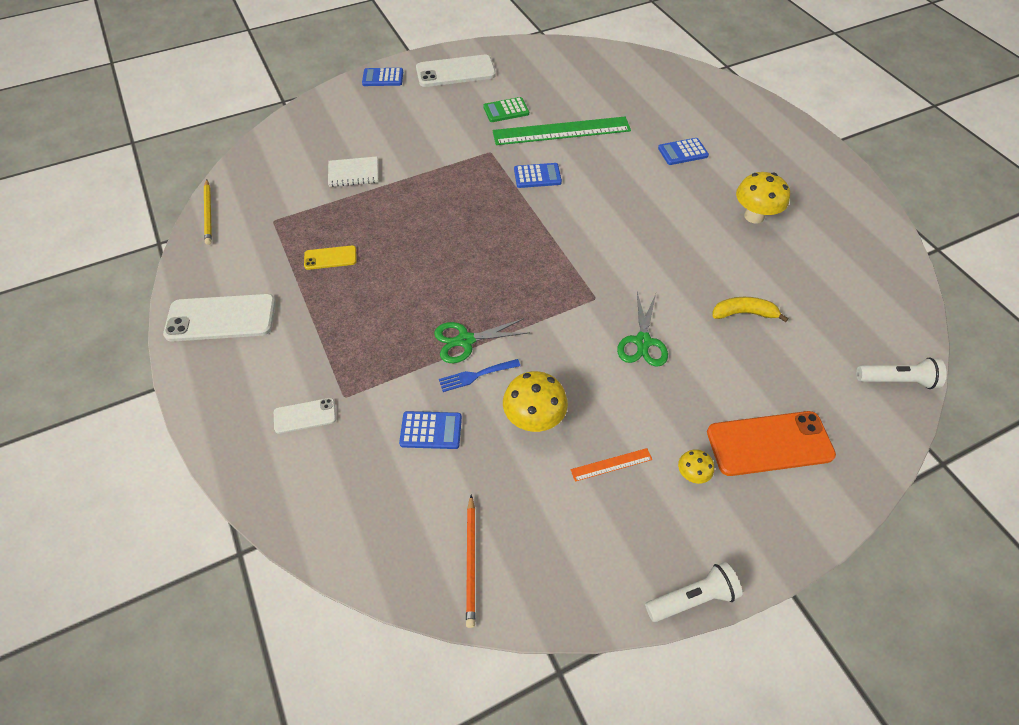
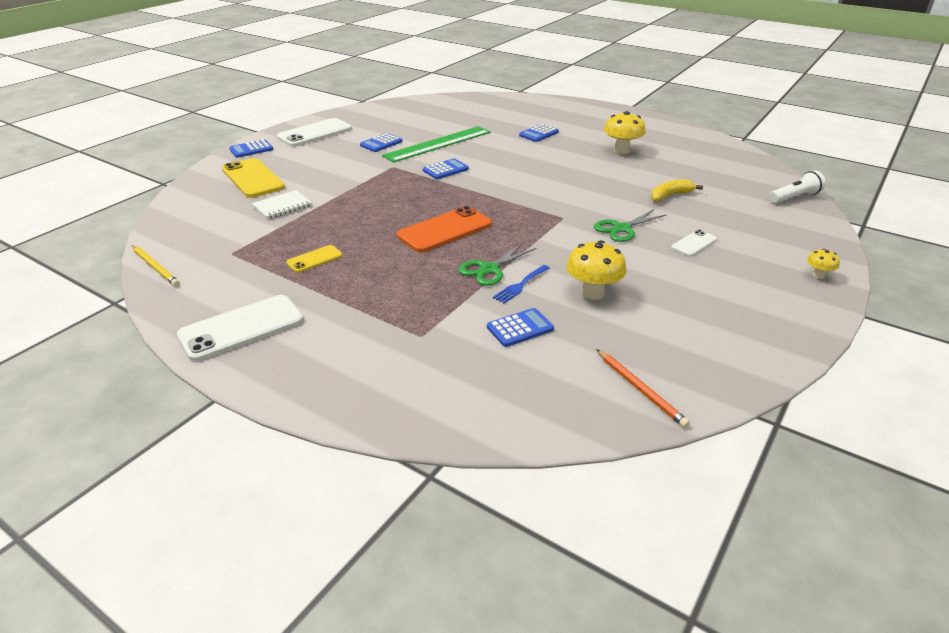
camera: 30 degrees left, 20 degrees down
white phone [274,398,336,434] -> white phone moved to [671,230,717,257]
green calculator [483,97,529,122] -> blue calculator [360,133,402,152]
orange ruler [571,448,652,482] -> none
green scissors [617,292,668,367] -> green scissors turned 75 degrees clockwise [594,209,667,242]
white flashlight [645,562,742,622] -> none
yellow mushroom [678,449,714,484] -> yellow mushroom moved to [807,249,840,279]
orange phone [707,411,836,476] -> orange phone moved to [397,206,492,252]
none -> yellow phone [222,158,285,198]

